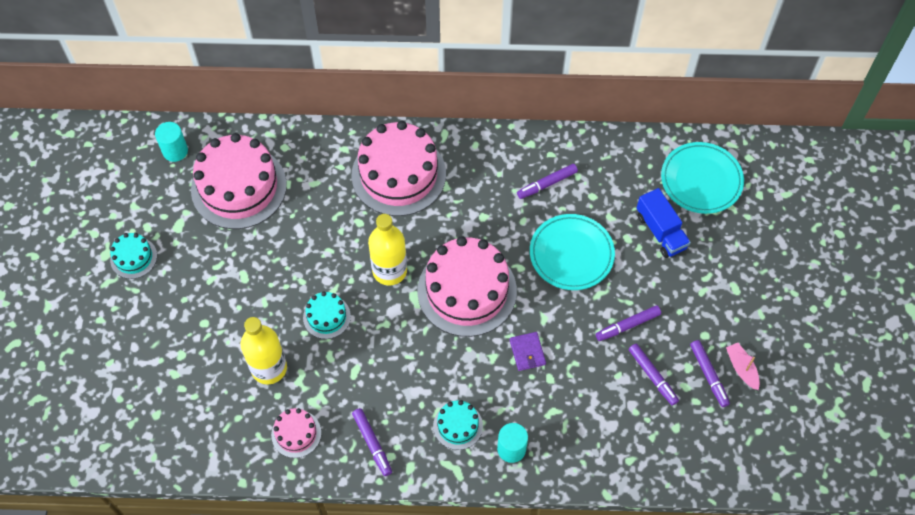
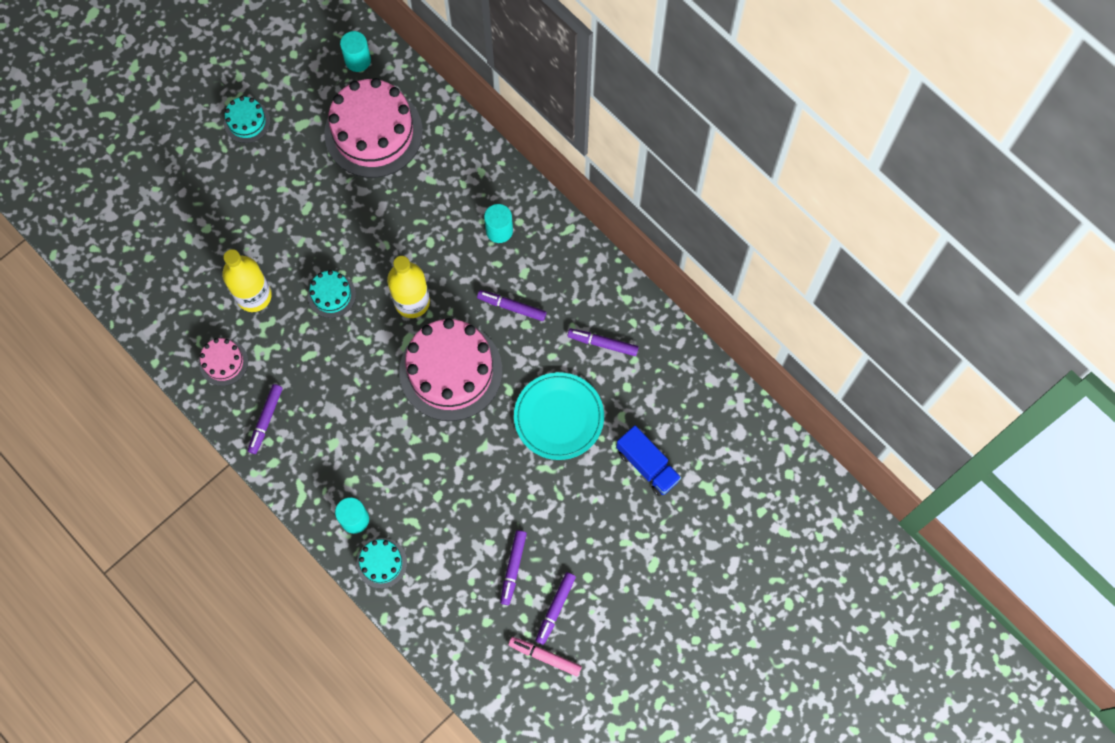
camera: 45 degrees right, 10 degrees up
pink cake [352,121,446,216] -> turquoise cylinder [484,204,513,243]
turquoise cake [433,400,483,450] -> turquoise cake moved to [356,538,407,589]
purple wallet [510,332,546,371] -> none
purple marker [596,305,661,341] -> purple marker moved to [477,290,546,321]
blue truck [637,188,691,258] -> blue truck turned 60 degrees counterclockwise [616,425,681,496]
turquoise plate [661,142,744,214] -> none
pink boat [726,343,760,390] -> none
none -> pink marker [508,637,582,676]

